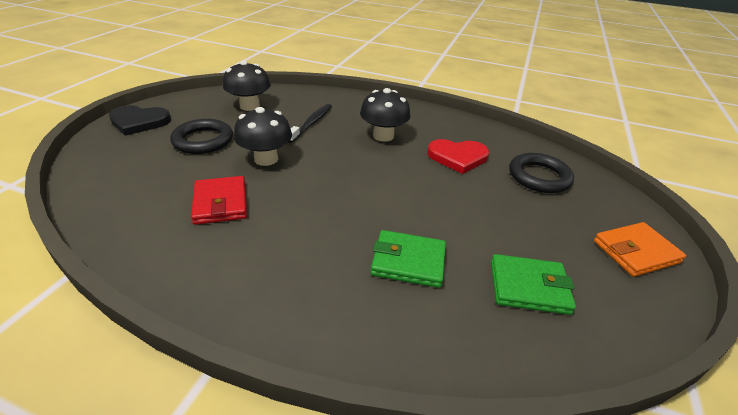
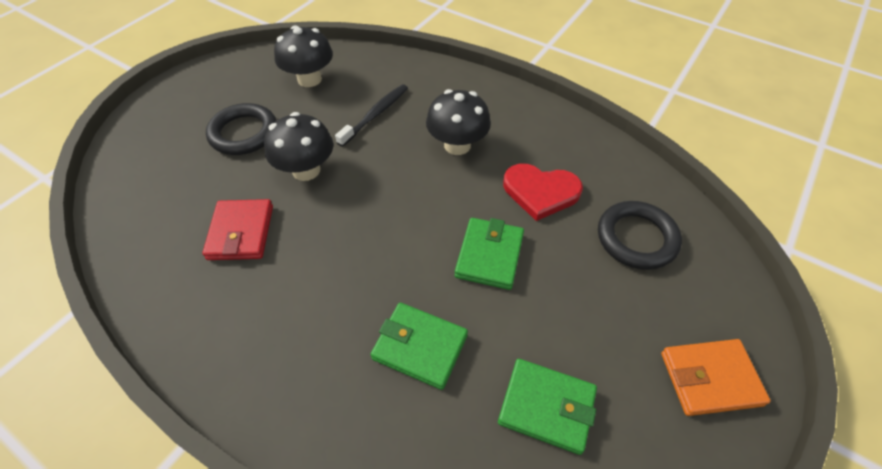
camera: 15 degrees right, 15 degrees up
black heart [109,105,171,136] -> none
none -> green wallet [455,218,524,290]

